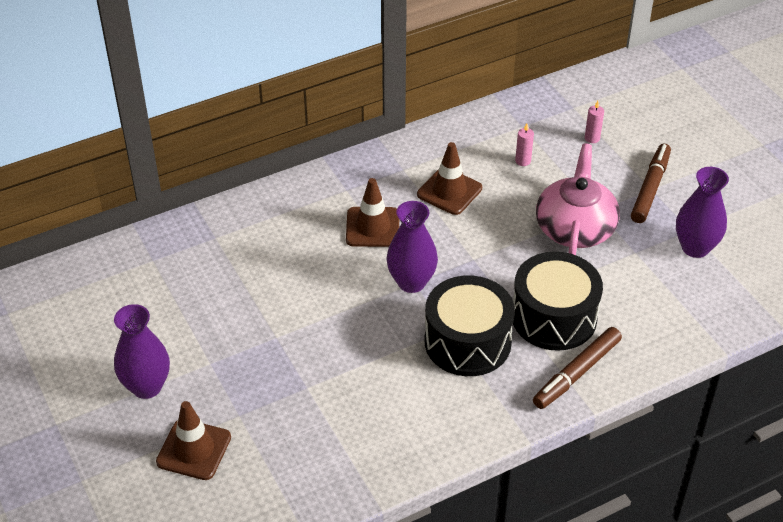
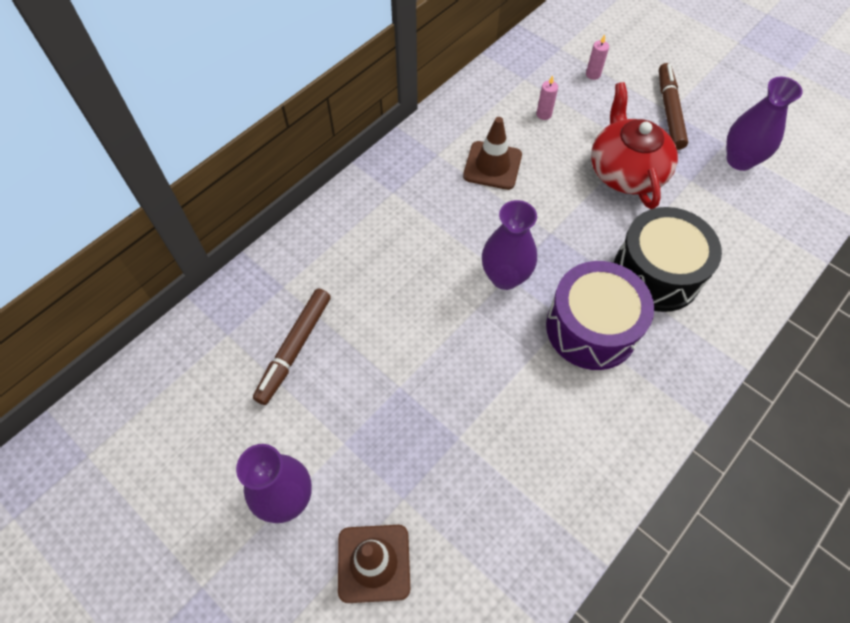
camera: 20 degrees left, 15 degrees up
brown traffic cone [346,178,399,247] -> none
black drum [425,275,515,376] -> purple drum [546,261,654,370]
brown marker [533,327,622,409] -> brown marker moved to [253,288,331,405]
pink teapot [536,143,620,255] -> red teapot [591,82,678,209]

